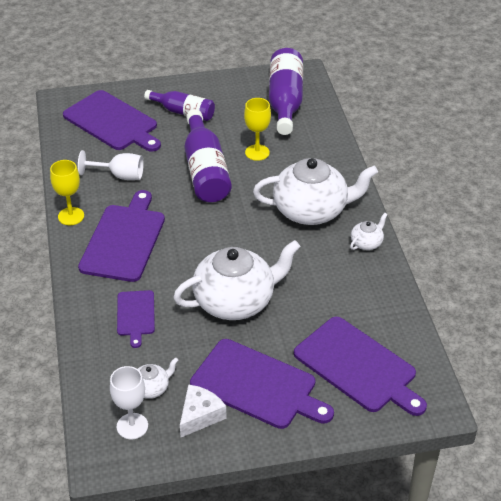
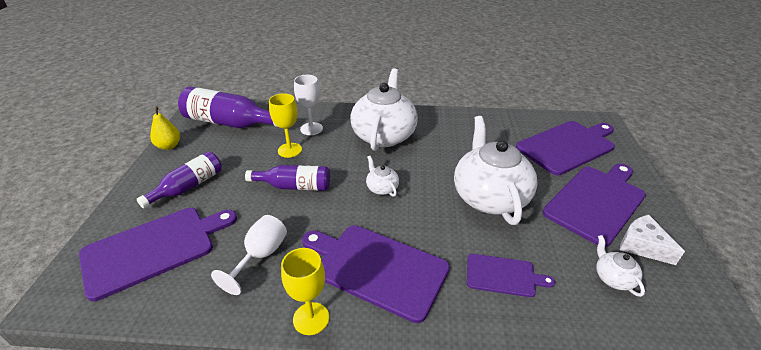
camera: 75 degrees left, 5 degrees down
white goblet [110,366,148,440] -> white goblet moved to [294,75,323,135]
purple bottle [184,109,232,203] -> purple bottle [245,165,330,191], size x0.63
white teapot [350,213,388,250] -> white teapot moved to [366,156,399,197]
none -> yellow pear [150,106,180,150]

